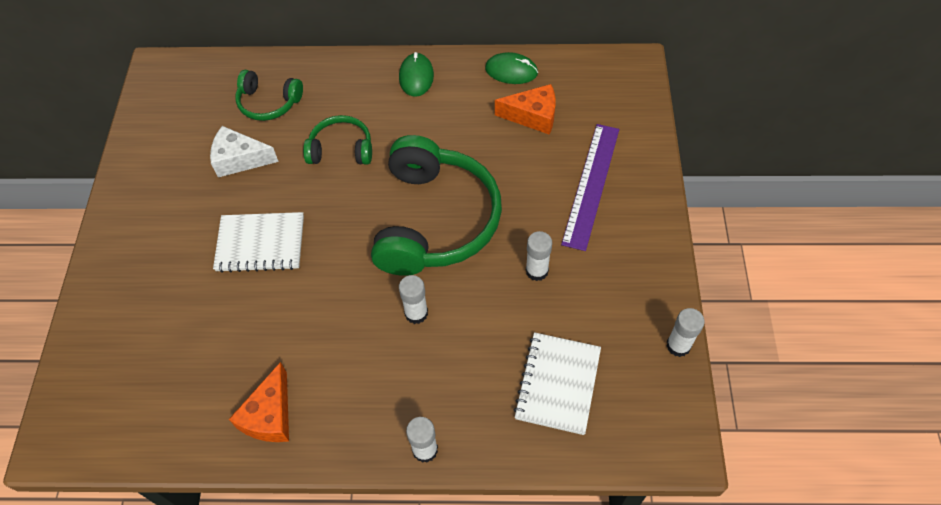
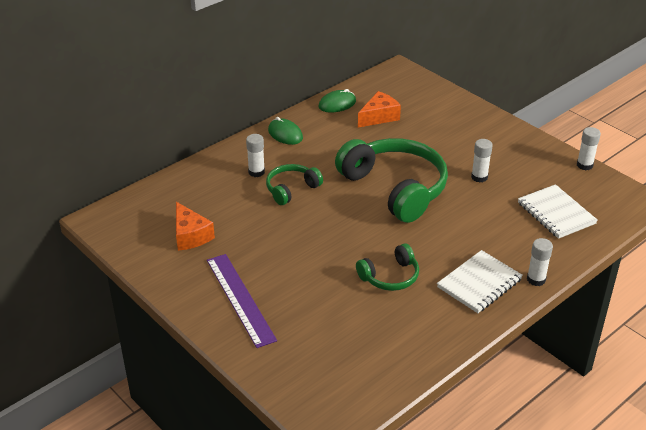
camera: 45 degrees left, 20 degrees down
white cheese [210,126,279,177] -> none
white notebook [213,212,304,273] -> white notebook moved to [437,250,523,313]
orange cheese [229,362,289,442] -> orange cheese moved to [176,202,215,251]
green headphones [235,70,303,121] -> green headphones moved to [356,243,419,291]
white glue stick [399,275,428,324] -> white glue stick moved to [246,134,265,177]
purple ruler [561,124,619,251] -> purple ruler moved to [207,254,277,348]

